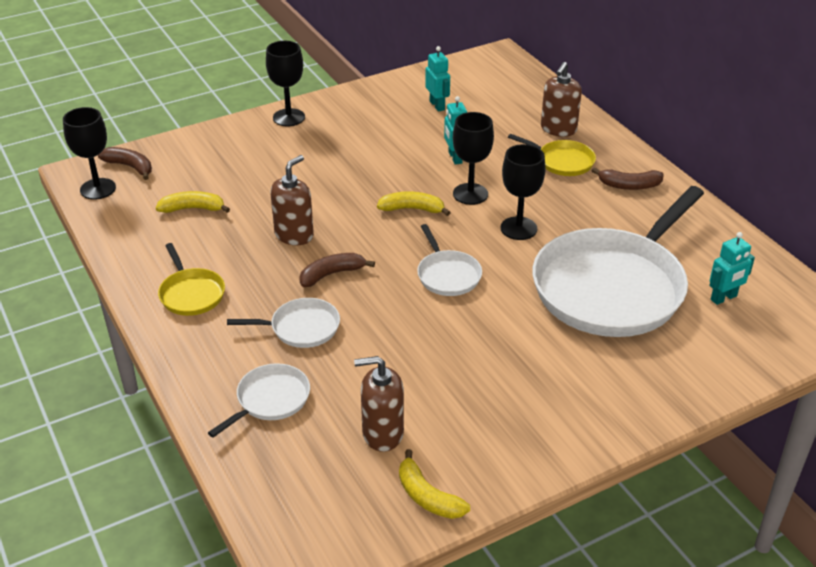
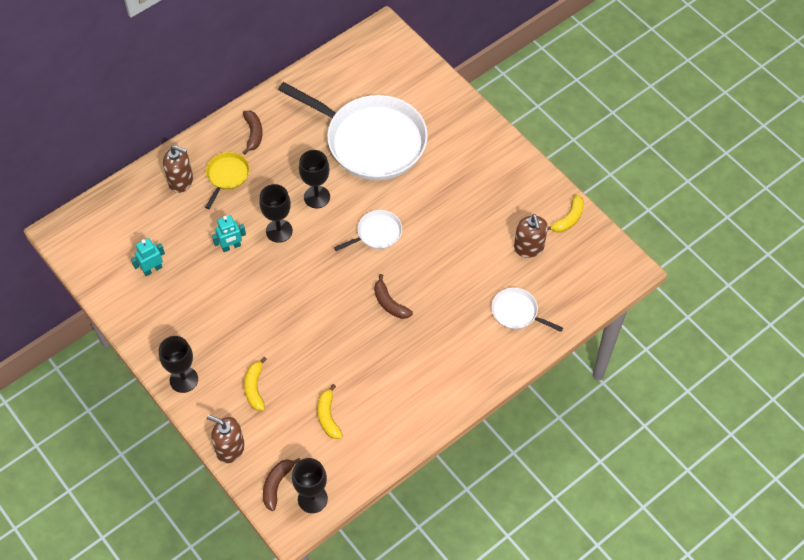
camera: 100 degrees left, 20 degrees up
yellow pan [158,243,225,316] -> none
white pan [227,298,340,348] -> none
brown soap dispenser [270,155,314,245] -> brown soap dispenser moved to [207,415,245,463]
yellow banana [377,191,451,216] -> yellow banana moved to [244,357,267,411]
turquoise robot [709,232,755,305] -> none

